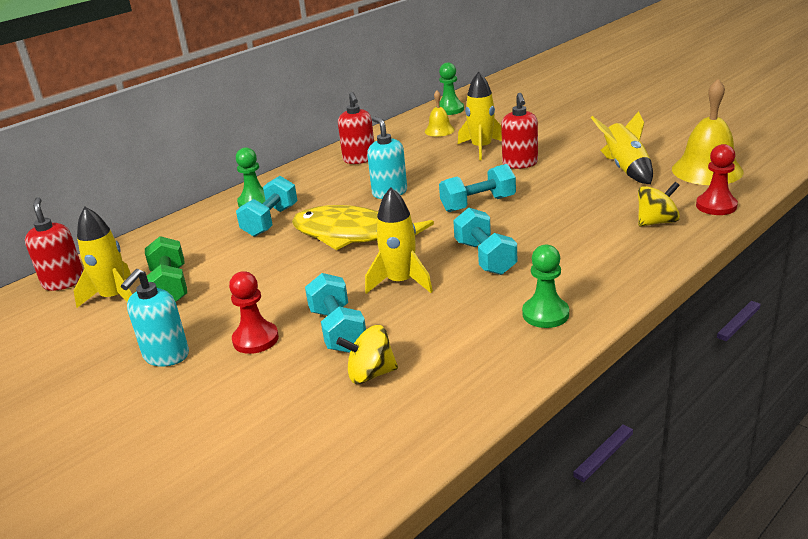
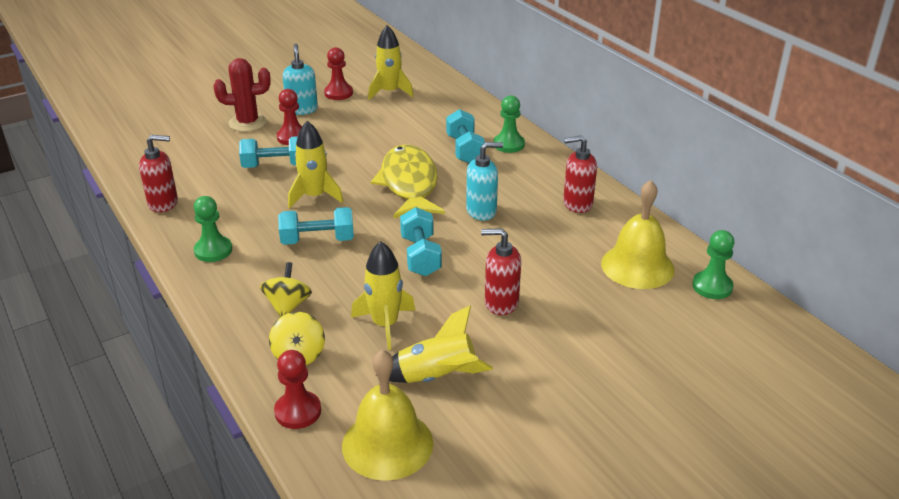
camera: 100 degrees right, 5 degrees up
red soap dispenser [25,197,83,291] -> red soap dispenser moved to [139,135,178,212]
turquoise soap dispenser [121,269,189,367] -> turquoise soap dispenser turned 45 degrees clockwise [282,44,318,115]
green dumbbell [145,236,187,302] -> none
turquoise dumbbell [236,176,298,237] -> turquoise dumbbell turned 45 degrees clockwise [446,109,485,163]
yellow fish [292,205,434,250] -> yellow fish turned 45 degrees counterclockwise [371,144,445,219]
yellow spinning top [336,325,398,384] -> yellow spinning top moved to [260,262,312,317]
yellow bell [425,90,455,137] -> yellow bell [601,180,675,289], size x1.88
yellow rocket [458,72,502,160] -> yellow rocket moved to [351,241,415,350]
none -> red cactus [213,58,270,132]
none -> red pawn [324,47,353,100]

